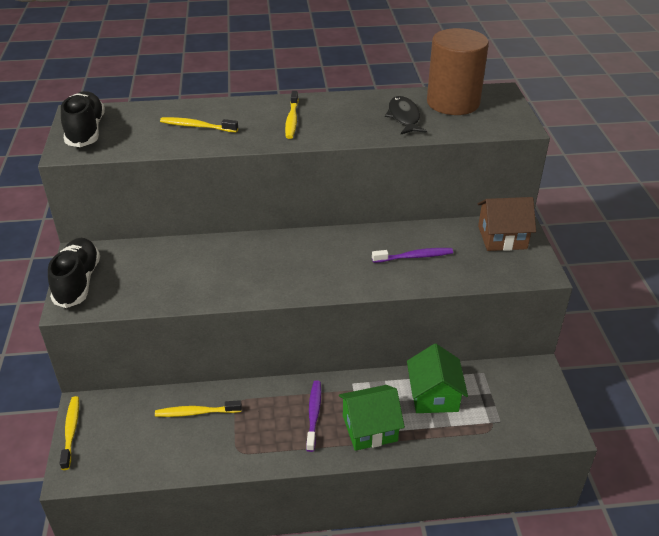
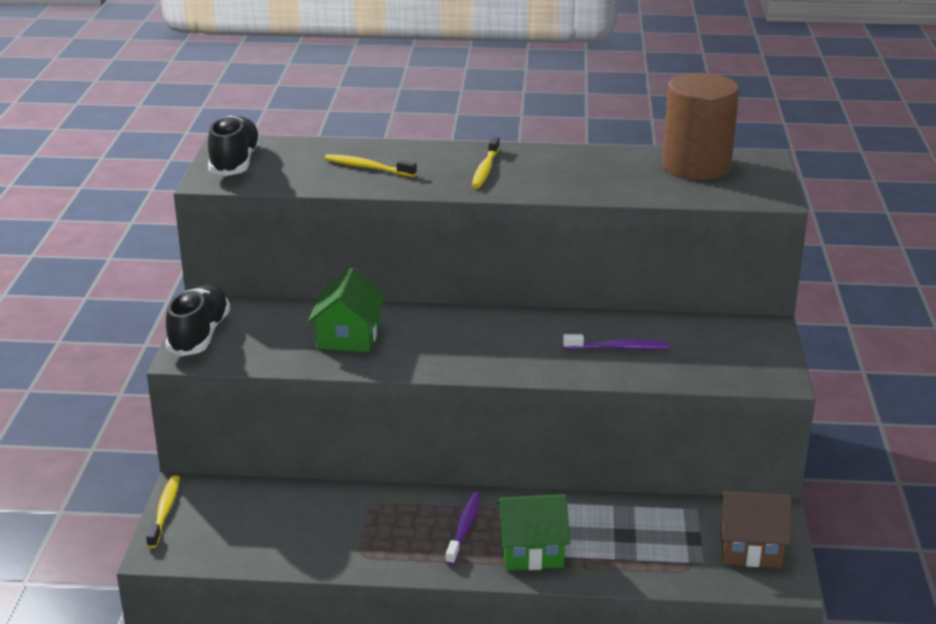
camera: 10 degrees right, 10 degrees down
yellow toothbrush [155,400,242,417] -> none
black fish [385,96,427,134] -> none
green house [407,344,468,413] -> green house moved to [308,268,386,353]
brown house [478,197,536,251] -> brown house moved to [719,491,791,568]

